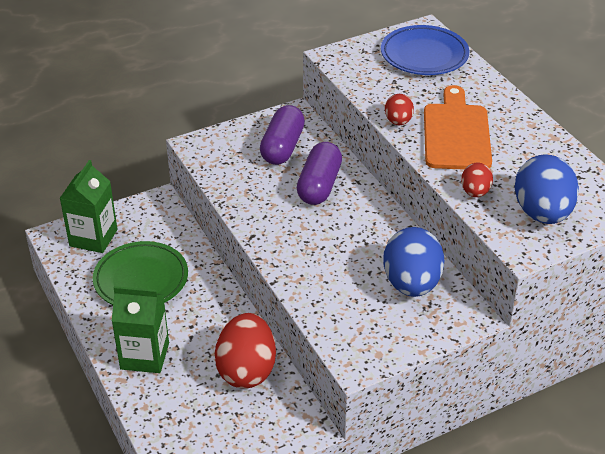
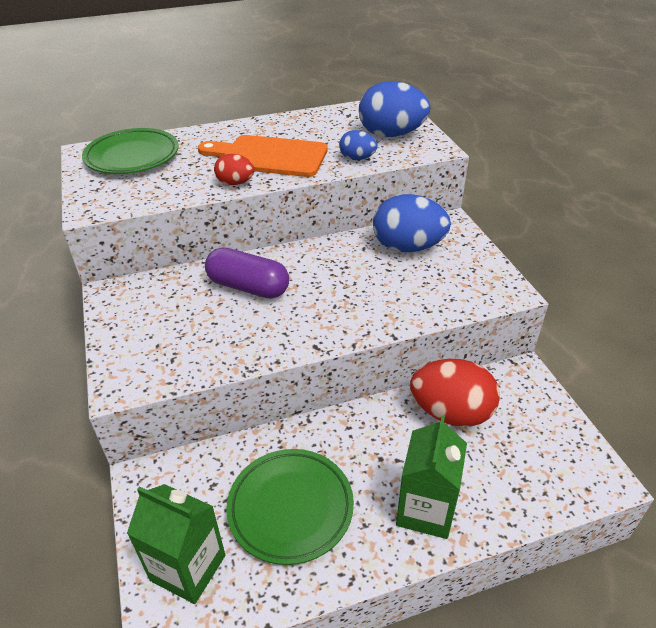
camera: 80 degrees left, 0 degrees up
purple capsule [260,105,305,165] -> none
blue plate [381,25,469,75] -> green plate [82,128,179,174]
red egg [461,163,493,197] -> blue egg [339,130,377,160]

